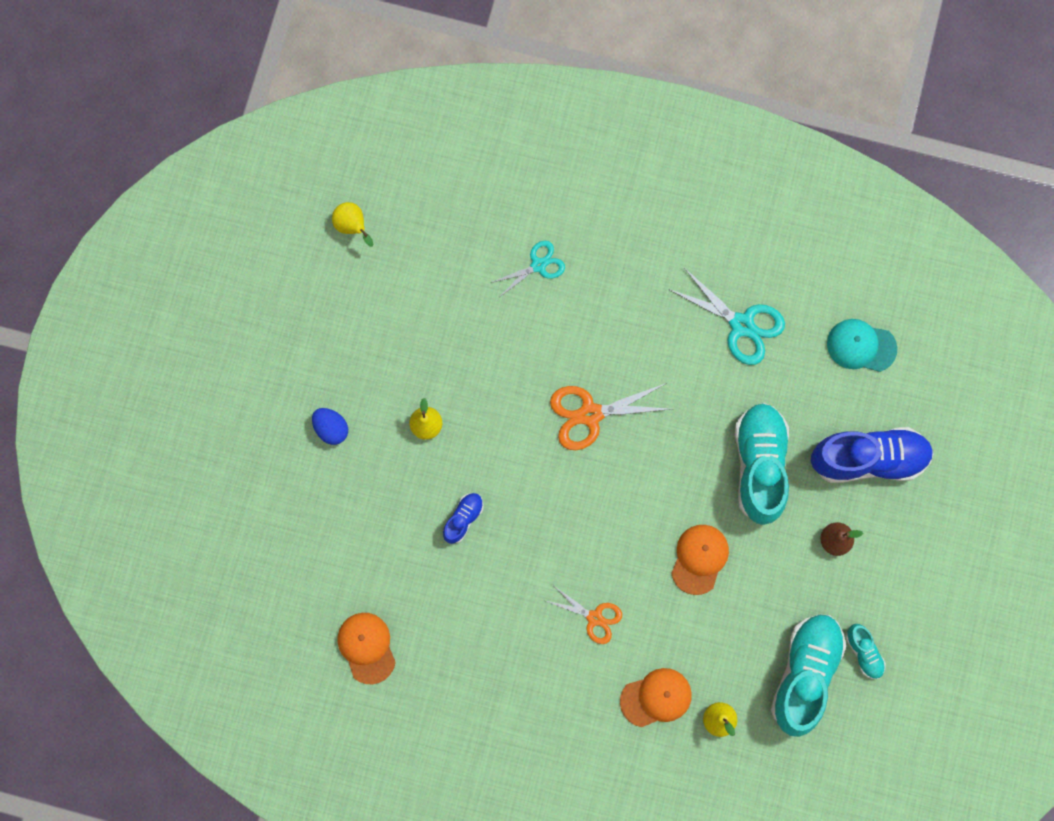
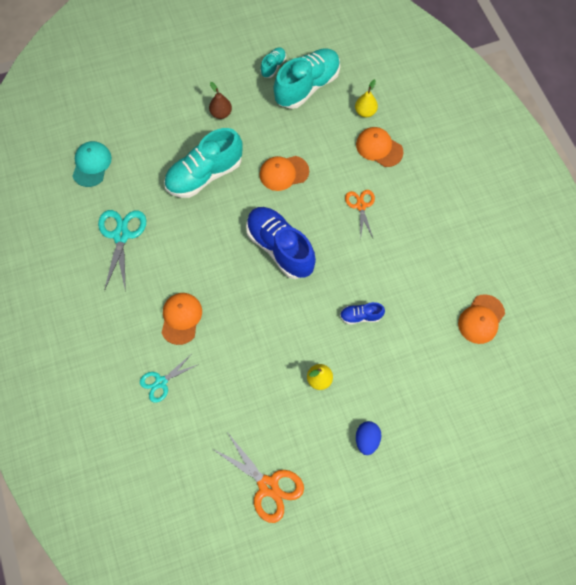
camera: 125 degrees left, 10 degrees down
yellow pear [332,202,373,247] -> none
turquoise scissors [491,241,565,296] -> turquoise scissors turned 60 degrees counterclockwise [140,355,199,403]
orange scissors [550,383,671,450] -> orange scissors moved to [211,432,304,523]
turquoise shoe [771,614,846,737] -> turquoise shoe turned 150 degrees clockwise [274,48,340,109]
blue shoe [811,427,934,483] -> blue shoe moved to [246,207,316,279]
turquoise cap [827,319,897,372] -> turquoise cap turned 150 degrees counterclockwise [72,141,112,187]
none -> orange cap [162,293,202,345]

